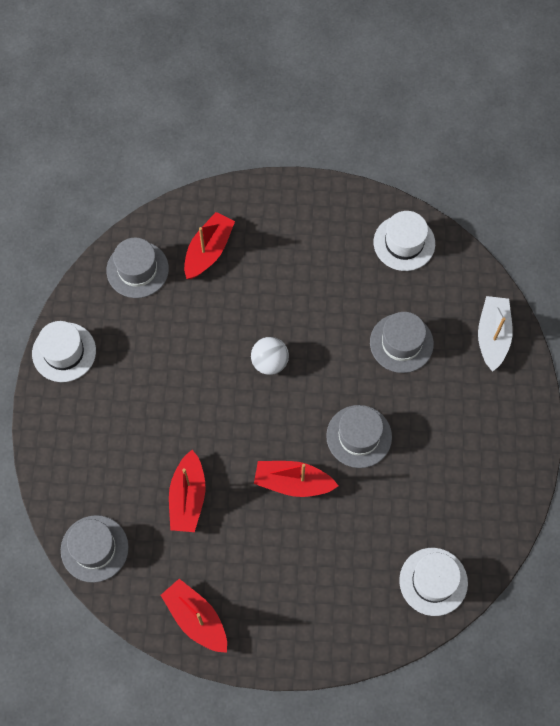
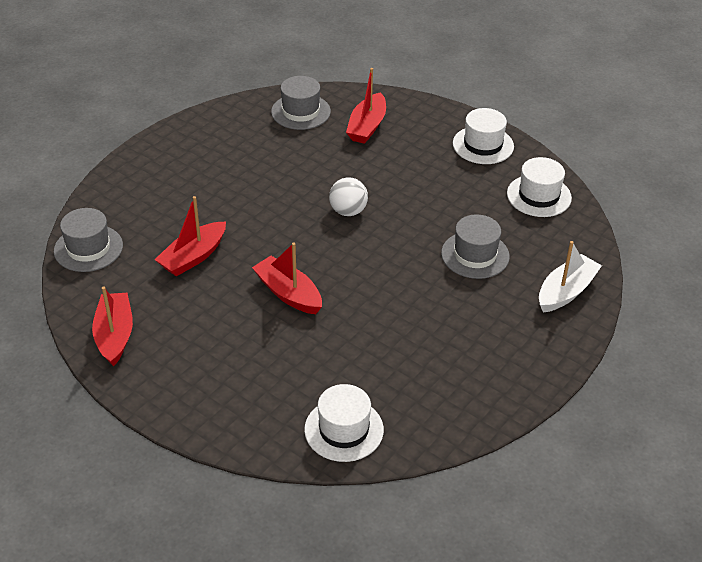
camera: 35 degrees right, 25 degrees down
white hat [32,321,96,382] -> white hat moved to [453,108,514,164]
red boat [184,212,235,279] -> red boat turned 135 degrees clockwise [346,68,386,144]
grey hat [326,405,392,468] -> none

